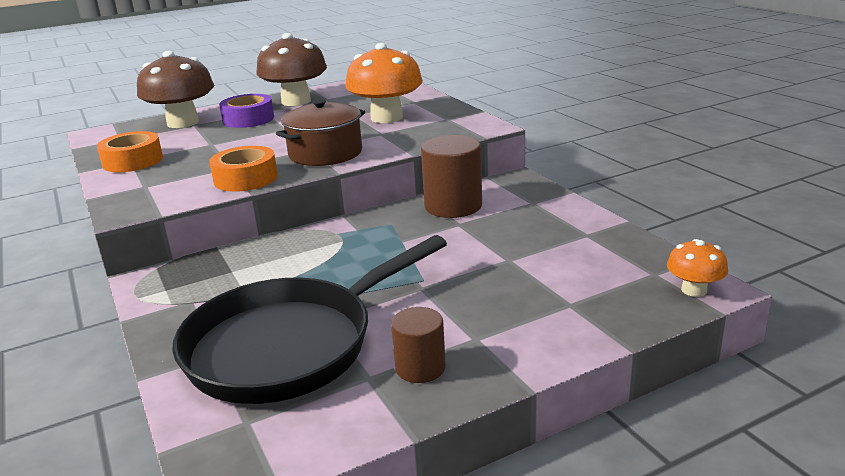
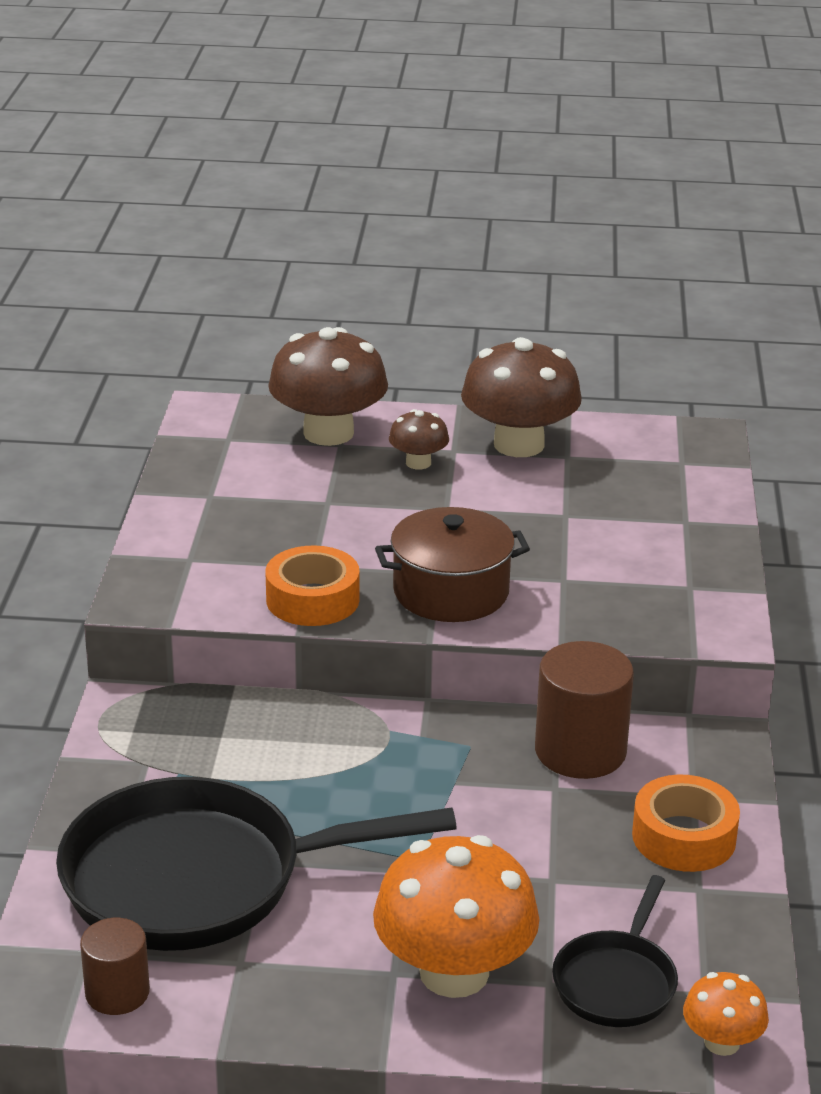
camera: 30 degrees right, 5 degrees up
orange tape [97,131,163,172] -> orange tape moved to [632,775,740,872]
purple tape [219,94,274,128] -> brown mushroom [389,409,449,470]
orange mushroom [345,43,423,123] -> orange mushroom moved to [373,835,540,998]
brown cylinder [391,307,446,383] -> brown cylinder moved to [80,918,150,1015]
none -> black pan [552,875,678,1027]

